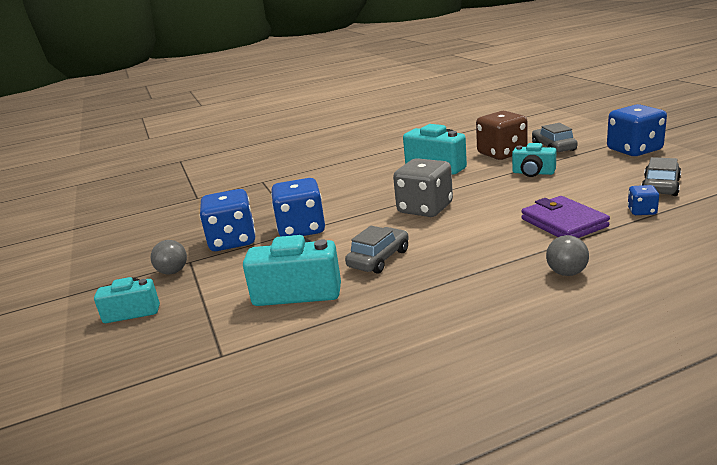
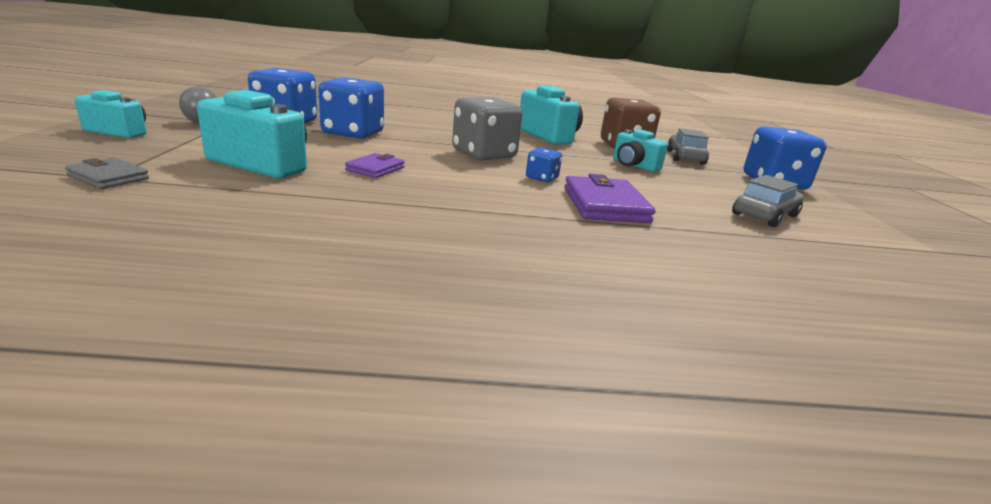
camera: 15 degrees right, 0 degrees up
grey car [345,226,409,274] -> purple wallet [345,153,405,178]
grey ball [546,235,589,276] -> none
blue dice [628,185,659,215] -> blue dice moved to [526,147,562,182]
none -> grey wallet [65,157,149,189]

